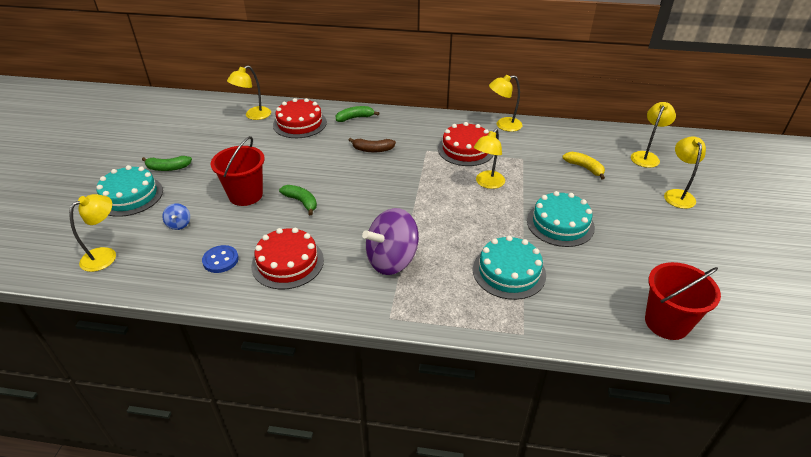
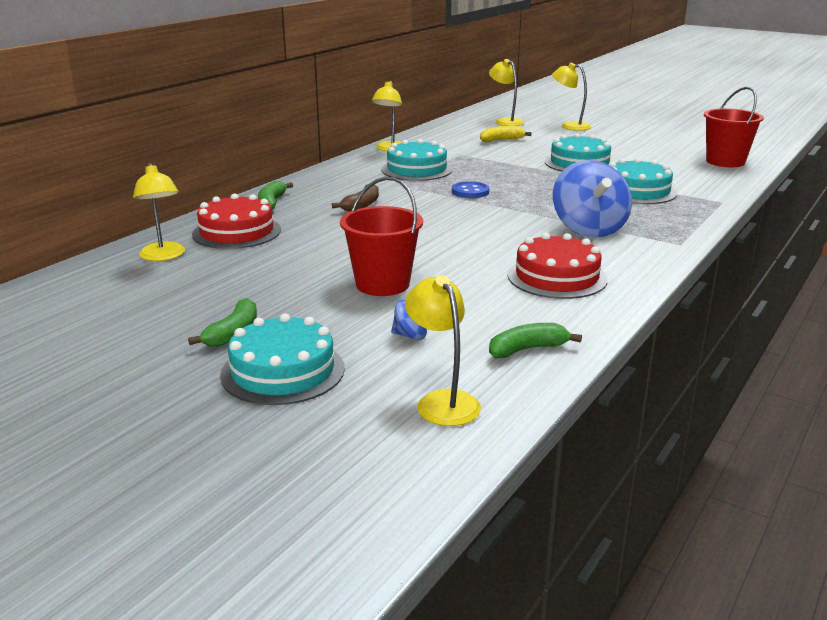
camera: 65 degrees left, 15 degrees down
blue button [202,245,239,273] -> blue button moved to [452,181,489,198]
green banana [279,185,317,215] -> green banana moved to [489,323,582,358]
purple spinning top [362,208,419,275] -> blue spinning top [553,160,632,237]
red cake [438,122,494,166] -> turquoise cake [381,139,453,181]
yellow lamp [474,128,505,189] -> none

